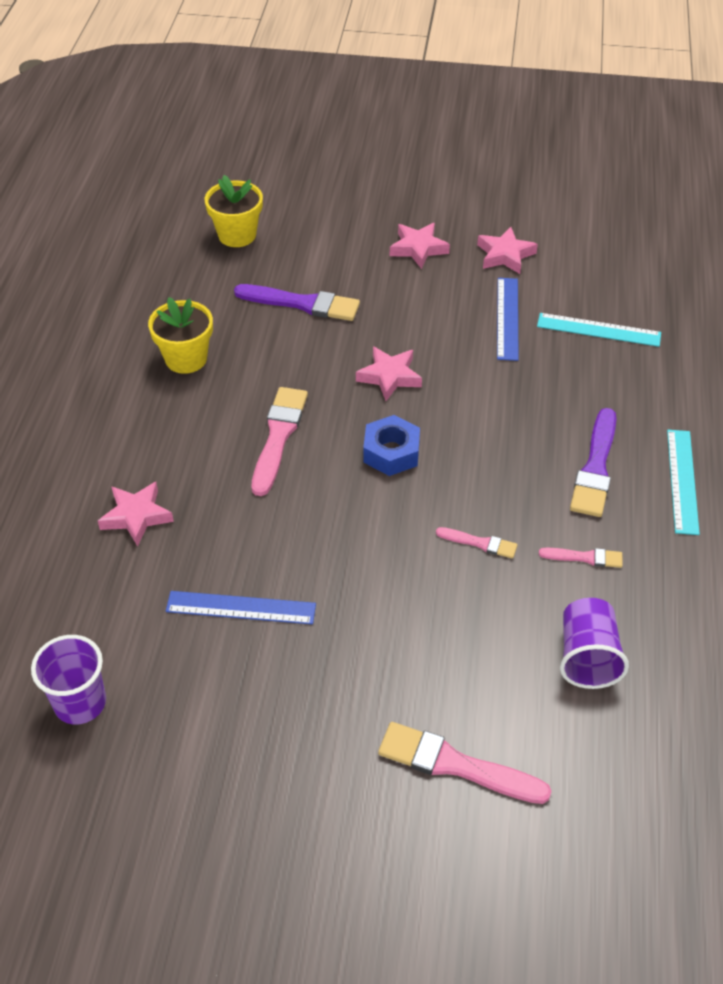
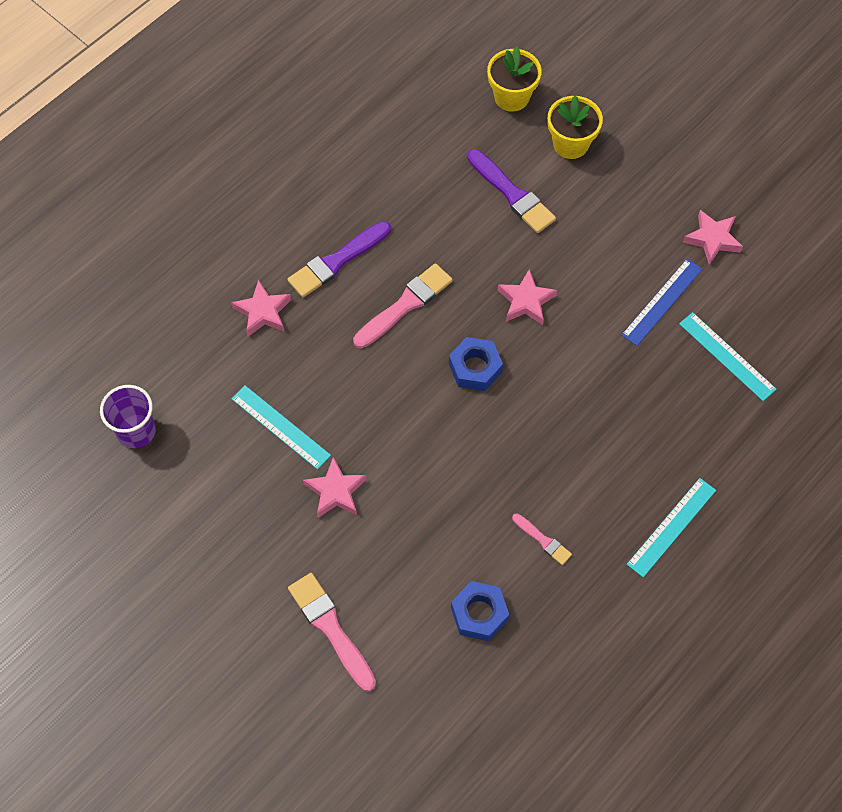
camera: 35 degrees right, 15 degrees up
yellow flower pot [148,297,213,374] -> yellow flower pot moved to [548,95,603,159]
blue ruler [166,591,316,624] -> turquoise ruler [231,385,331,470]
pink star [390,223,450,269] -> pink star moved to [303,457,367,518]
pink brush [436,527,517,558] -> none
purple cup [560,598,629,689] -> blue nut [451,581,509,641]
purple brush [570,408,616,517] -> purple brush moved to [287,221,391,297]

